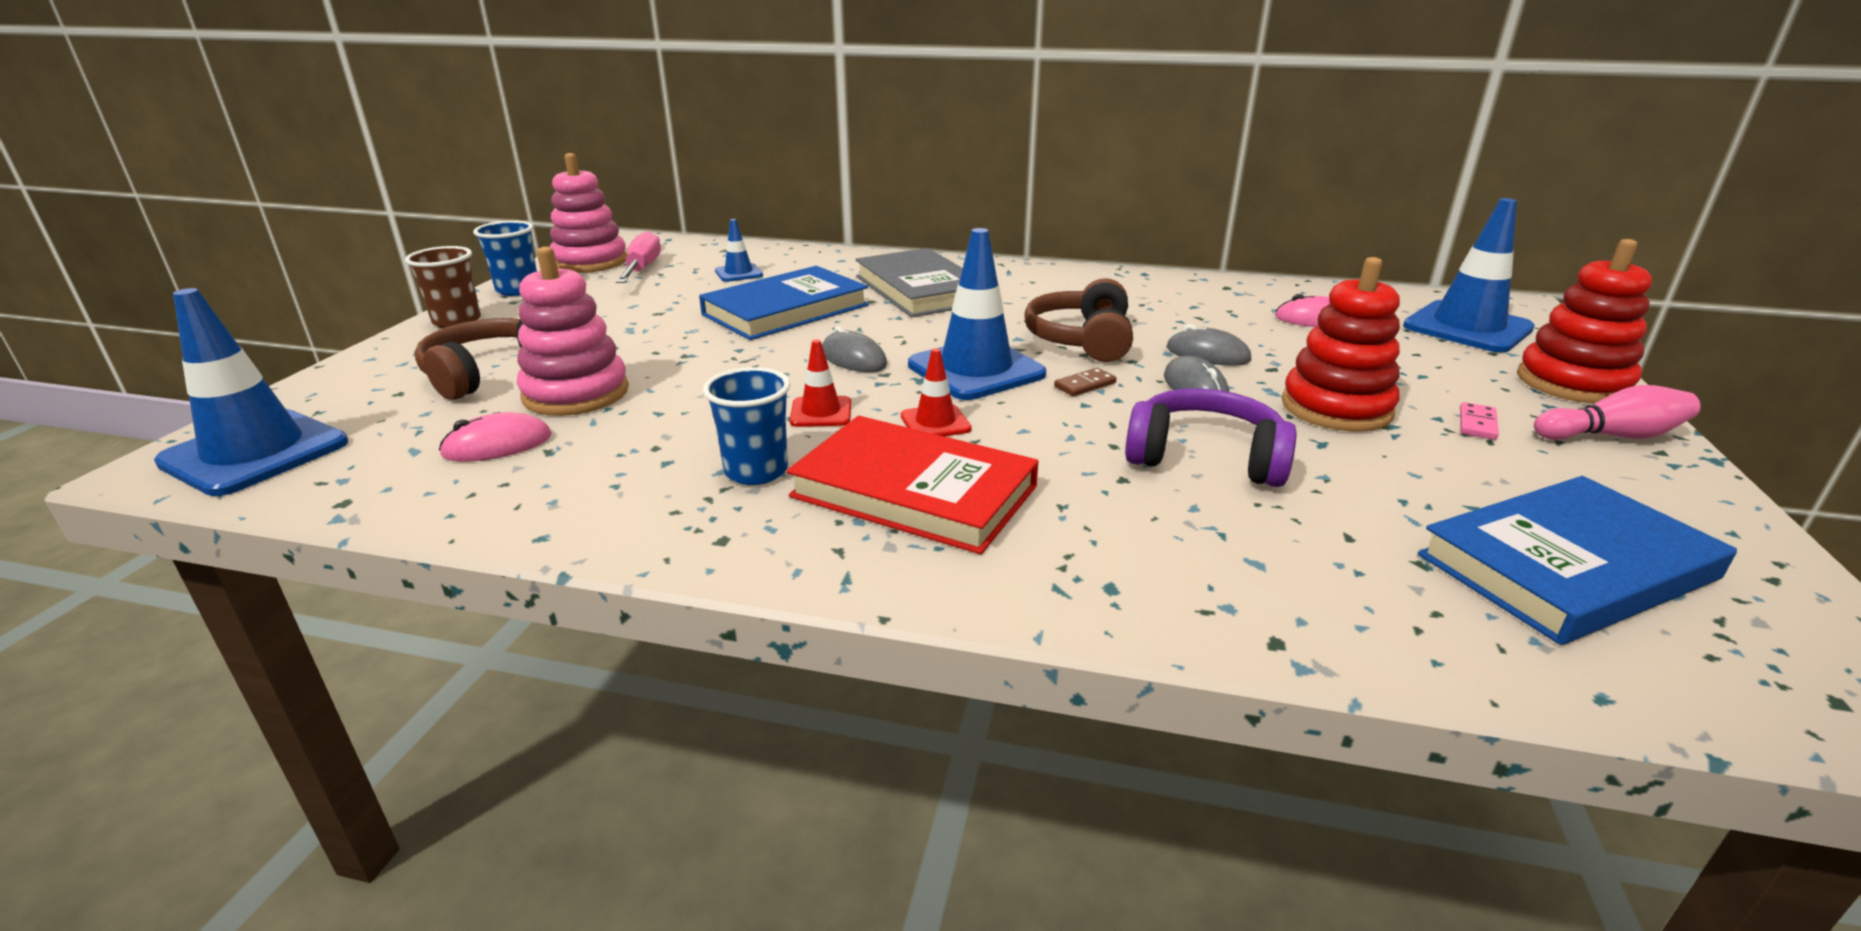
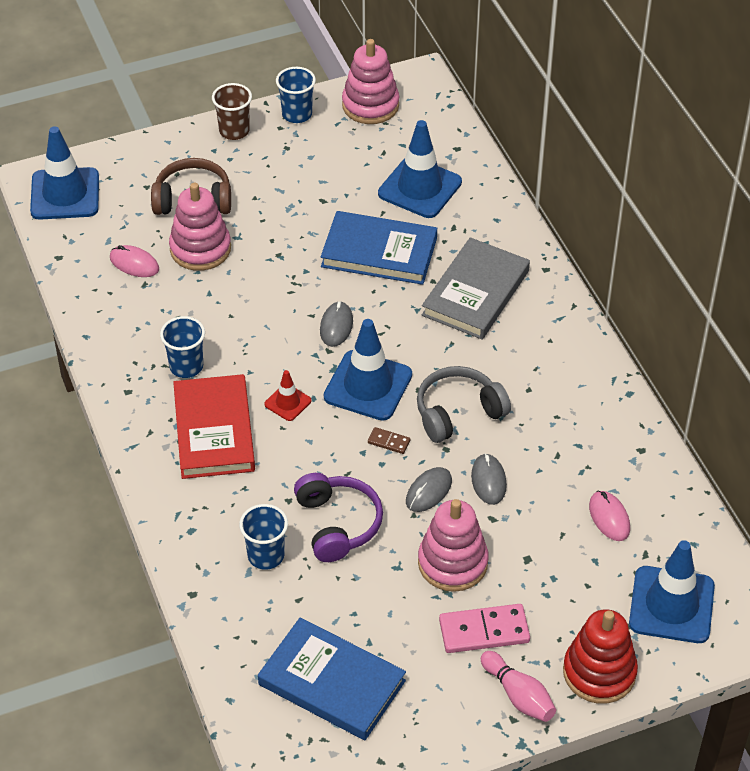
camera: 55 degrees right, 20 degrees up
pink screwdriver [616,231,661,283] -> none
blue traffic cone [715,219,763,282] -> blue traffic cone [378,120,462,218], size x2.02
red traffic cone [790,339,851,427] -> none
brown headphones [1024,278,1133,362] -> grey headphones [417,366,511,443]
red stacking toy [1282,257,1400,432] -> pink stacking toy [418,499,489,592]
pink domino [1460,402,1499,440] -> pink domino [439,604,530,653], size x2.02
none -> blue cup [239,504,288,570]

